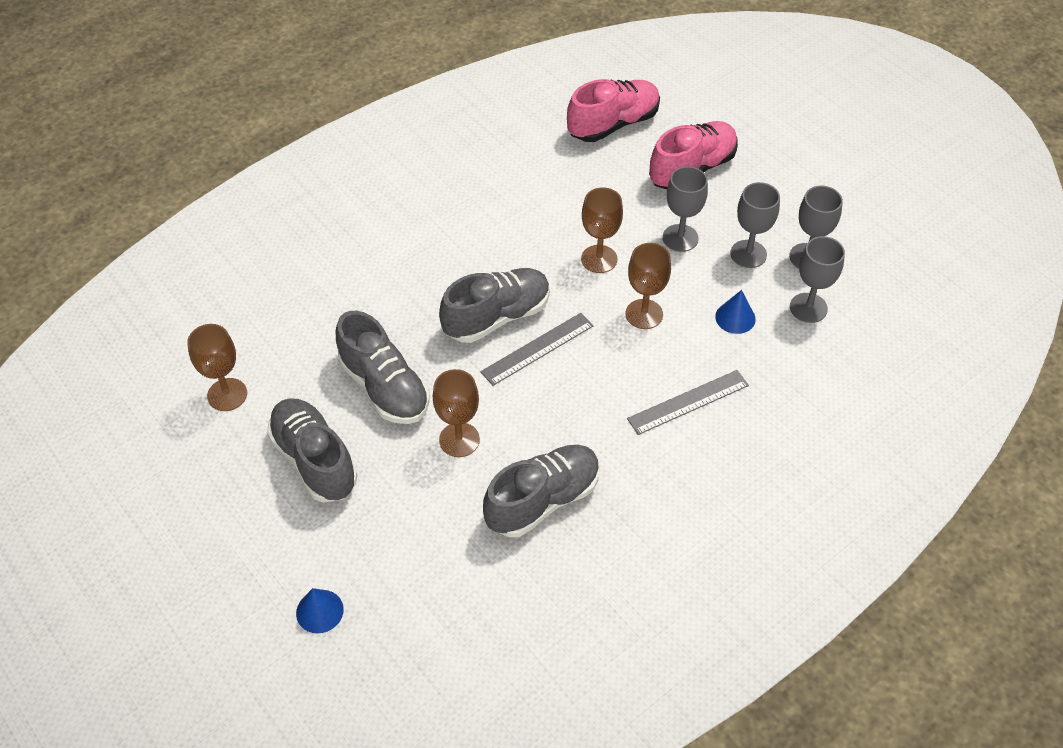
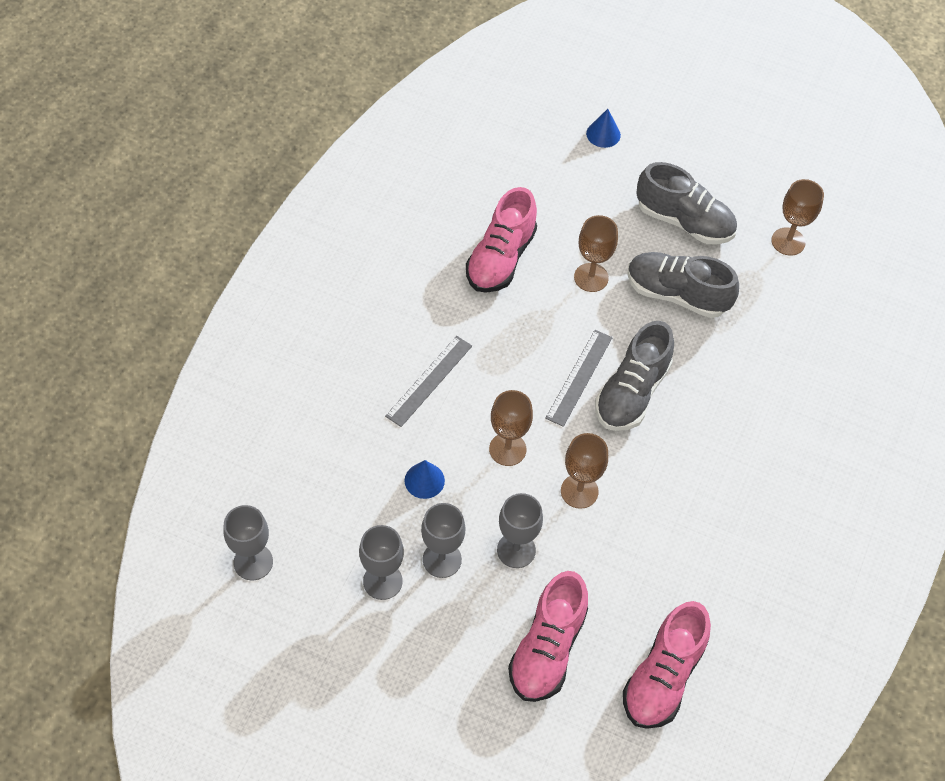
camera: 150 degrees right, 5 degrees up
grey shoe [483,445,600,537] -> pink shoe [466,187,537,293]
grey goblet [790,236,845,323] -> grey goblet moved to [223,505,273,581]

